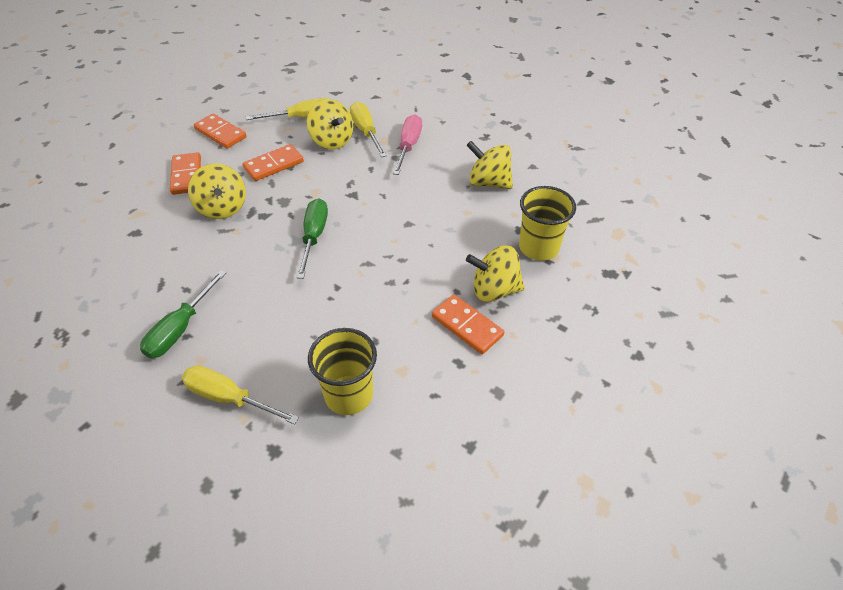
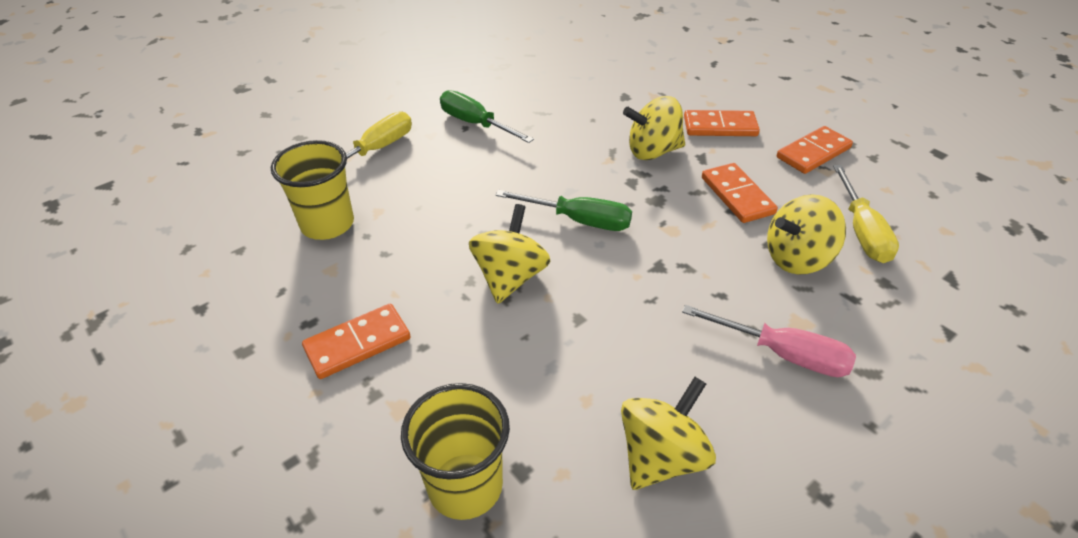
camera: 105 degrees right, 5 degrees down
yellow screwdriver [350,102,387,157] -> none
yellow spinning top [466,245,525,302] -> yellow spinning top moved to [469,204,550,304]

